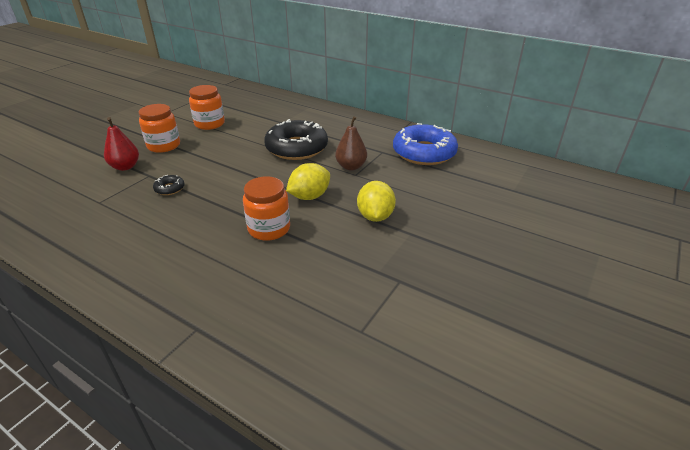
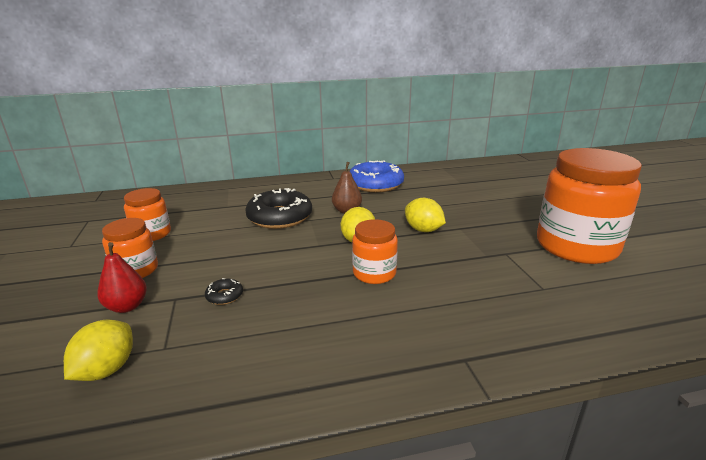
camera: 45 degrees left, 10 degrees down
none -> yellow lemon [64,320,133,381]
none -> orange jar [537,148,642,264]

